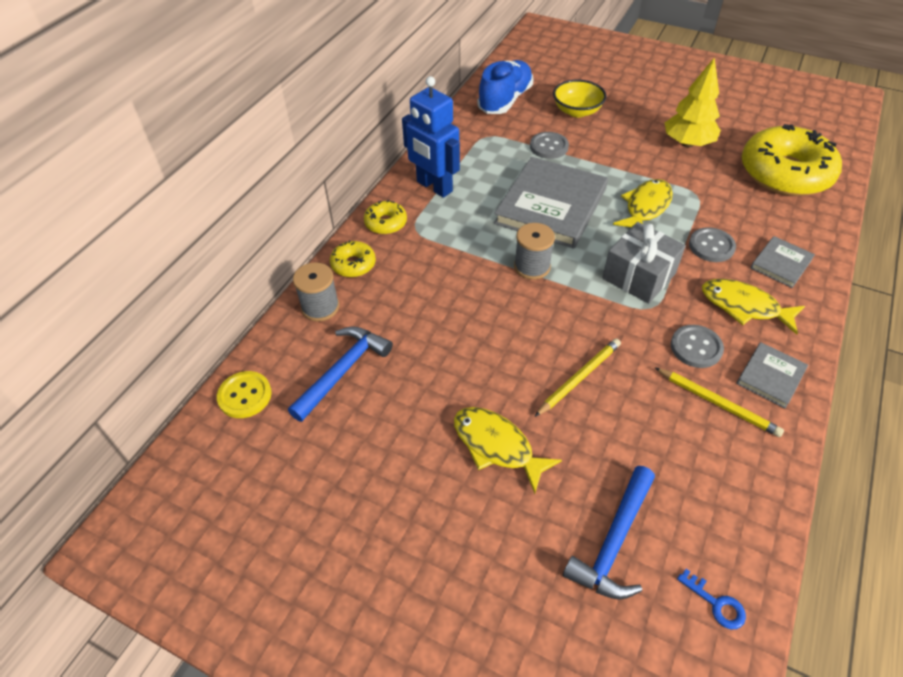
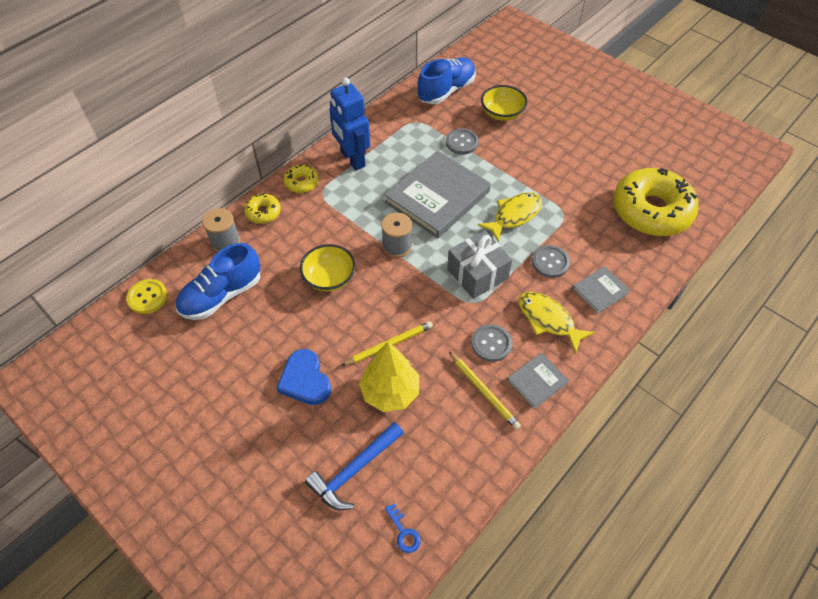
camera: 15 degrees right, 5 degrees up
blue hammer [288,326,393,422] -> blue shoe [176,243,261,320]
yellow fish [454,407,562,494] -> blue heart [276,349,331,405]
yellow tree [665,57,721,148] -> yellow tree moved to [359,342,419,412]
none -> yellow bowl [300,244,356,291]

